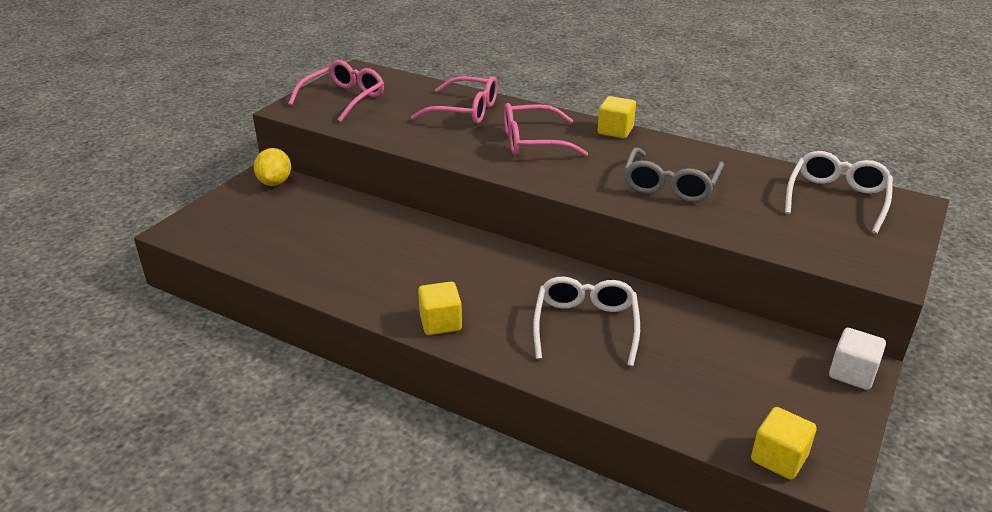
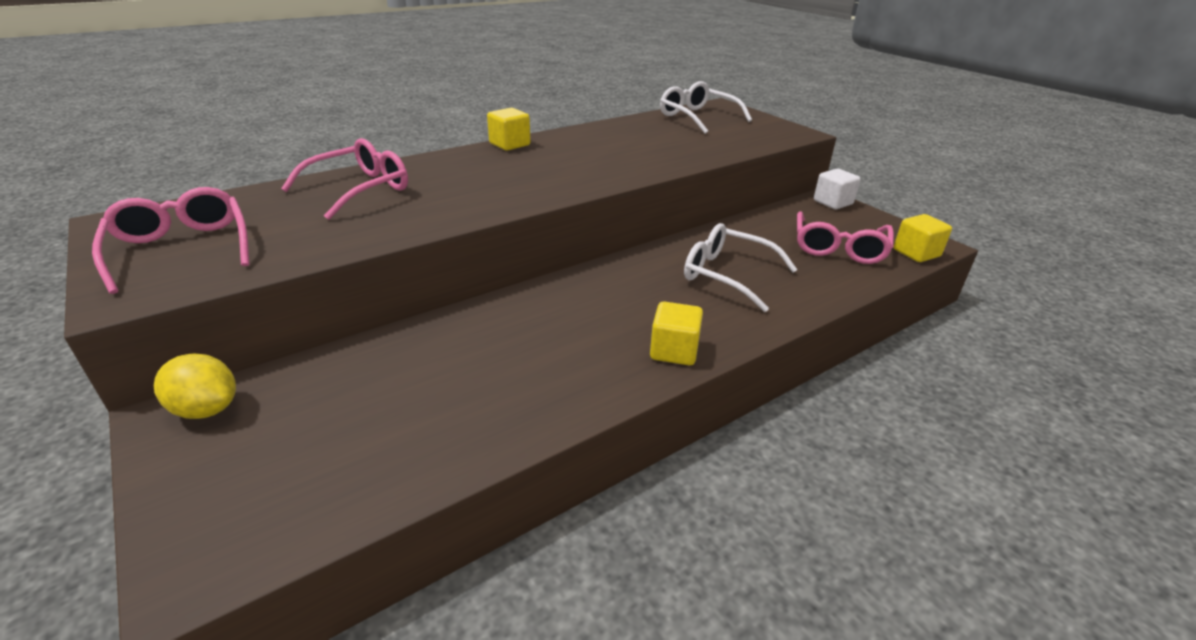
camera: 65 degrees left, 0 degrees up
pink glasses [504,103,588,157] -> pink glasses moved to [797,211,894,264]
grey glasses [624,147,724,202] -> none

